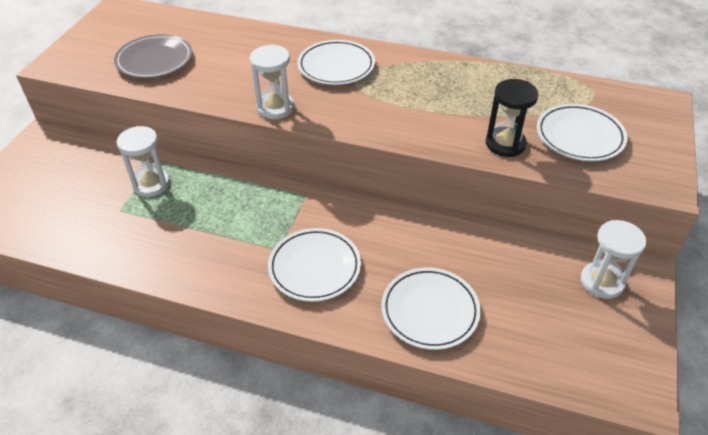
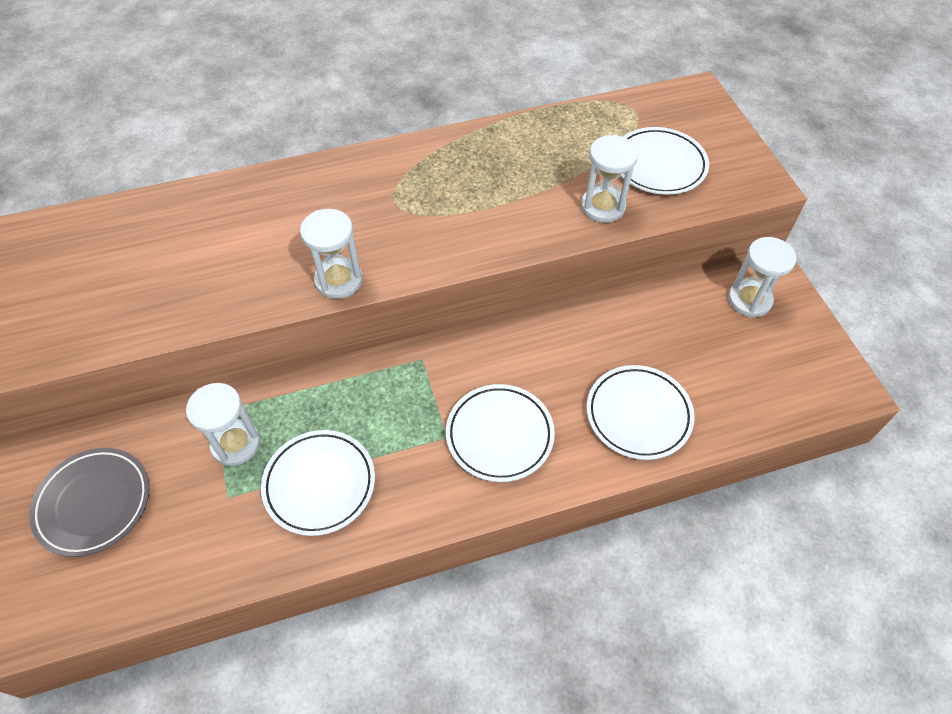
camera: 35 degrees left, 10 degrees up
grey plate [114,34,192,78] -> grey plate moved to [29,448,149,557]
white plate [297,40,375,85] -> white plate moved to [261,430,375,536]
black hourglass [486,79,539,157] -> white hourglass [581,135,638,223]

